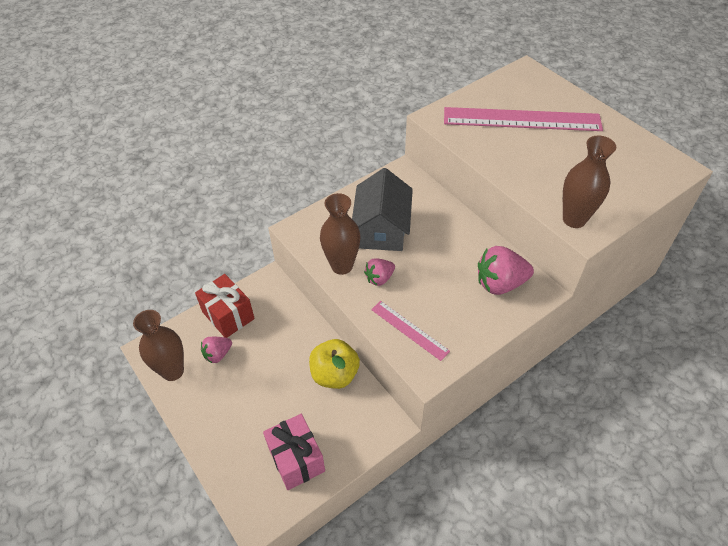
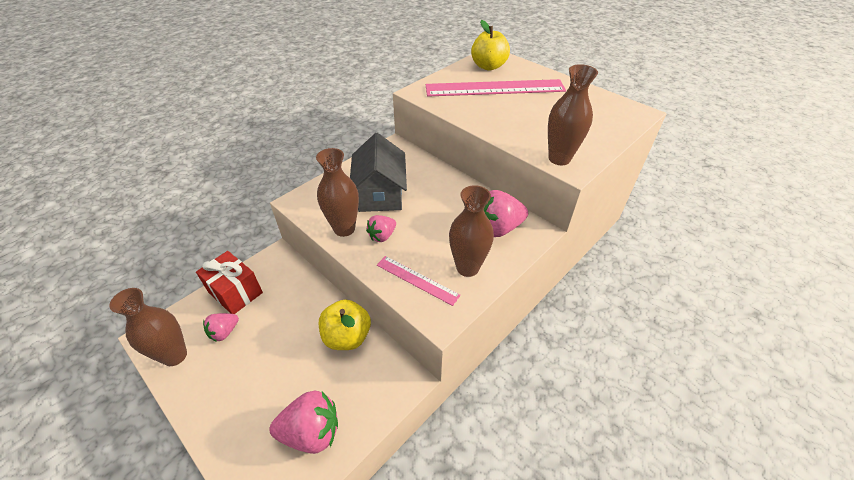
camera: 10 degrees left, 5 degrees down
pink gift [263,414,325,490] -> pink strawberry [269,391,338,454]
none -> brown vase [449,185,494,277]
none -> yellow apple [471,20,510,71]

